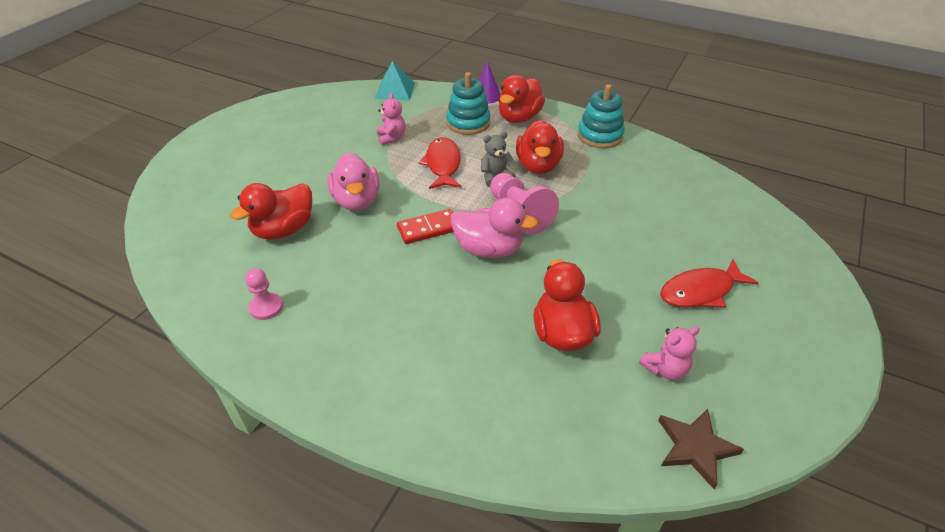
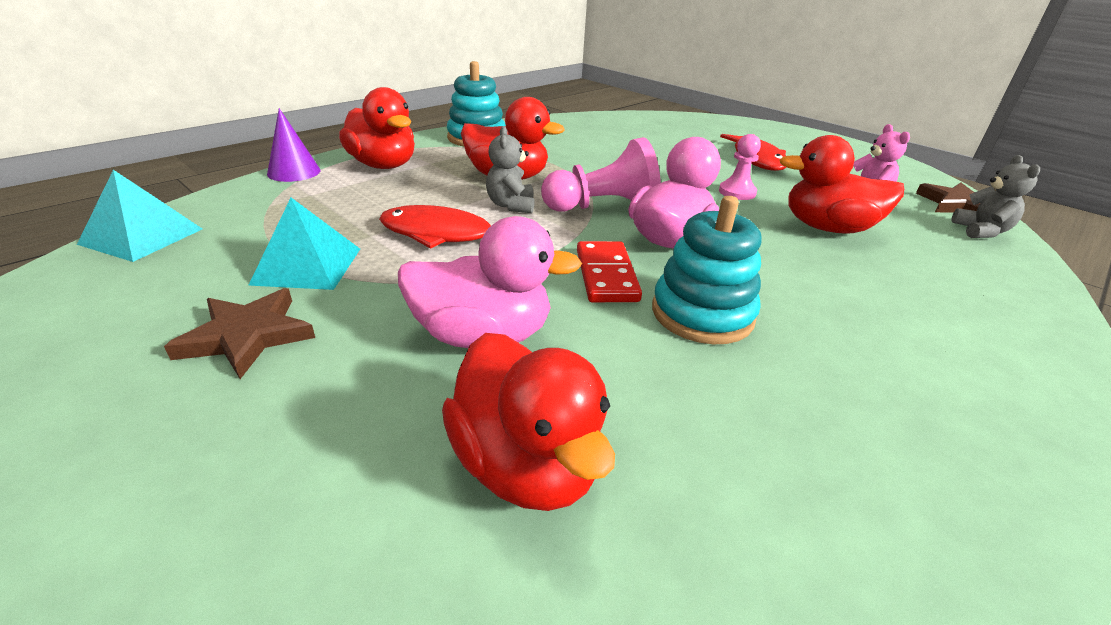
camera: 75 degrees left, 10 degrees down
pink pawn [245,268,283,320] -> pink pawn moved to [719,134,761,200]
pink teddy bear [377,93,406,145] -> turquoise pyramid [248,198,360,290]
turquoise stacking toy [446,72,491,135] -> turquoise stacking toy moved to [652,196,762,344]
none -> brown star [164,288,315,379]
none -> grey teddy bear [951,155,1040,238]

